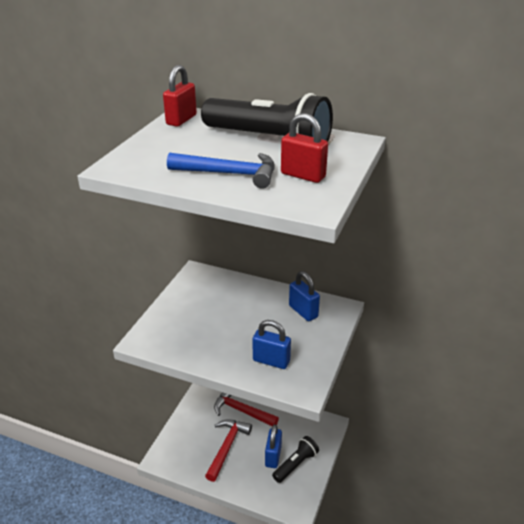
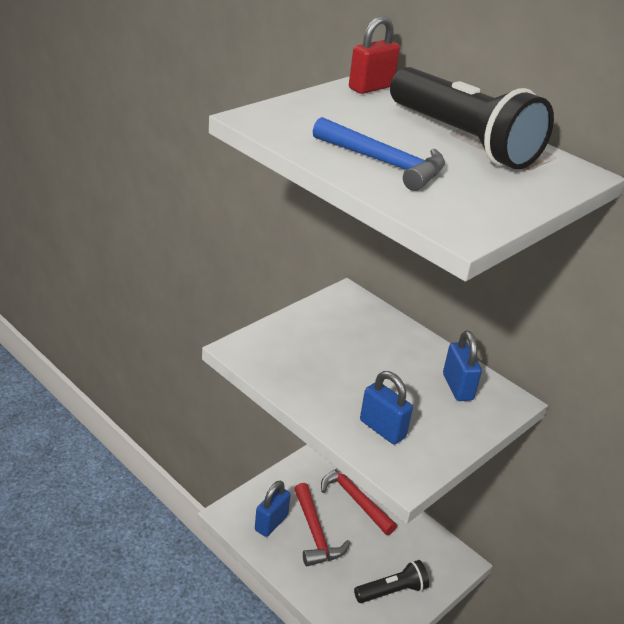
camera: 20 degrees right, 0 degrees up
red hammer [205,419,252,482] -> red hammer turned 120 degrees clockwise [294,483,350,567]
blue padlock [265,424,282,468] -> blue padlock moved to [255,480,291,537]
red padlock [281,113,328,183] -> none

